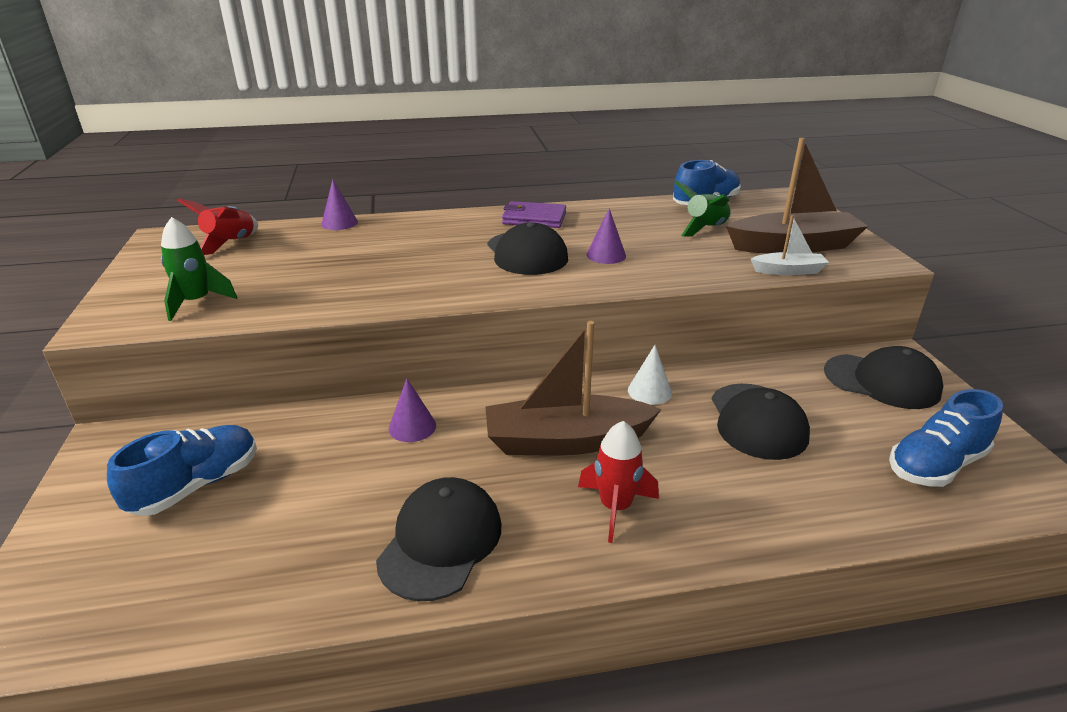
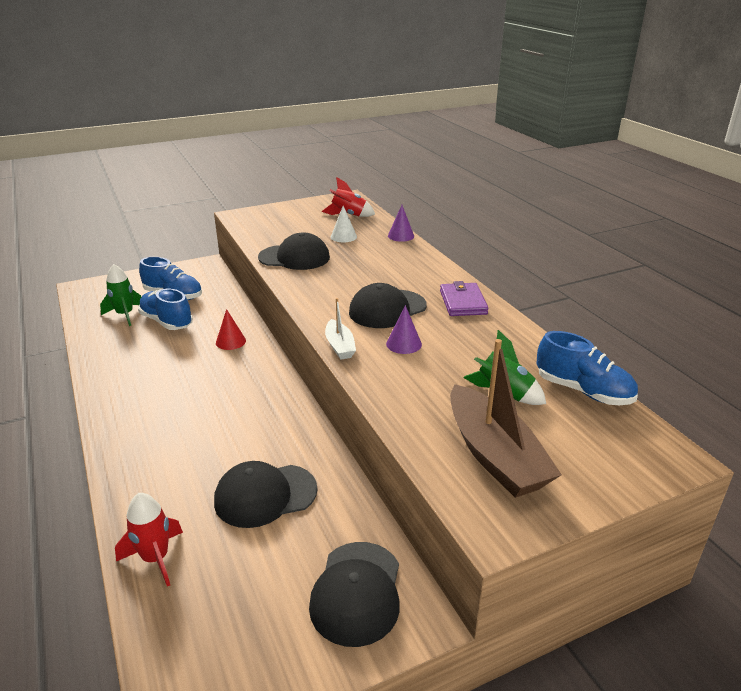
camera: 75 degrees right, 0 degrees up
green rocket [161,217,237,321] -> green rocket moved to [100,264,141,326]
black cap [376,477,501,601] -> black cap moved to [258,233,330,270]
purple cone [389,378,436,442] -> red cone [216,309,246,350]
brown boat [485,321,662,455] -> none
red rocket [578,421,659,543] -> red rocket moved to [115,493,183,587]
white cone [628,345,672,405] -> white cone moved to [331,206,357,242]
white boat [751,215,829,275] -> white boat moved to [325,298,356,360]
blue shoe [889,389,1003,487] -> blue shoe moved to [138,288,193,330]

